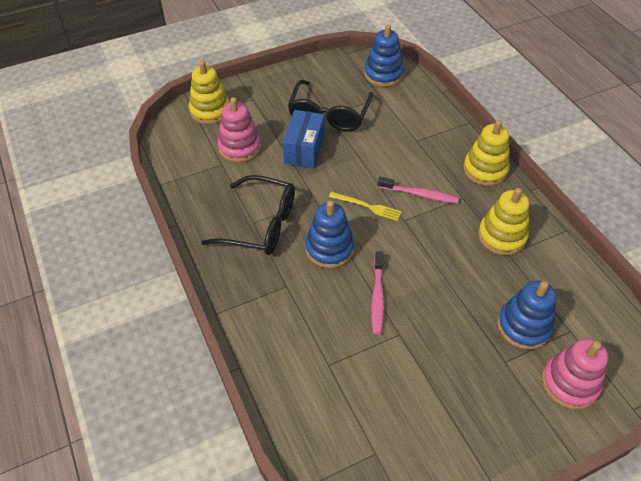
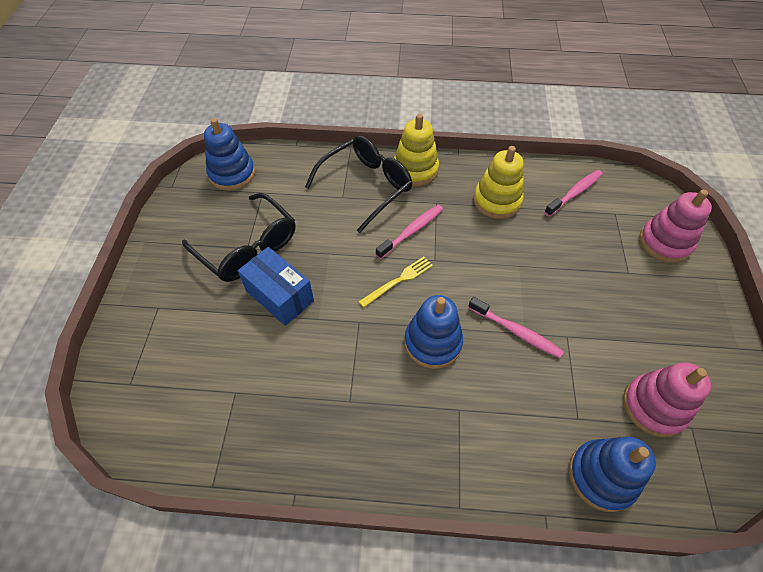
camera: 60 degrees left, 5 degrees up
yellow stacking toy [189,61,230,124] -> none
black glasses [201,175,295,255] -> black glasses moved to [305,135,413,233]
pink stacking toy [217,97,261,162] -> pink stacking toy moved to [623,362,711,437]
blue stacking toy [497,281,556,350] -> blue stacking toy moved to [569,437,656,512]
none -> pink toothbrush [544,170,603,217]

